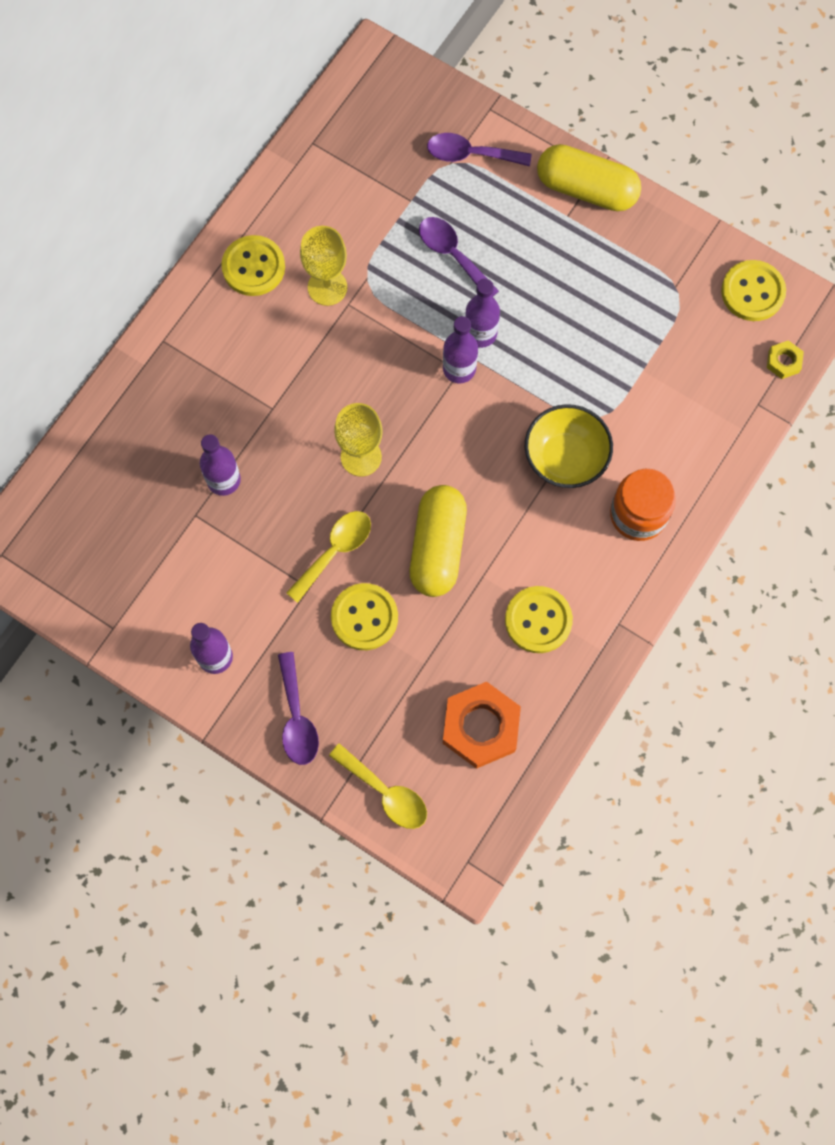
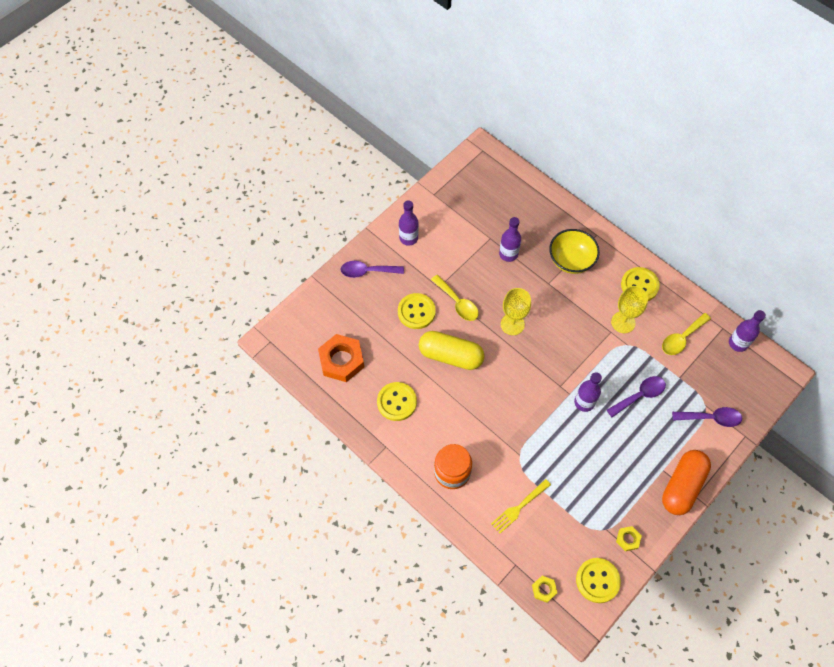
camera: 100 degrees right, 10 degrees down
yellow spoon [329,743,427,829] -> yellow spoon moved to [662,313,711,355]
purple spoon [427,133,532,166] -> purple spoon turned 75 degrees clockwise [672,407,742,427]
purple bottle [443,316,478,383] -> purple bottle moved to [729,310,766,352]
yellow bowl [525,404,613,488] -> yellow bowl moved to [549,229,600,274]
yellow capsule [537,144,641,211] -> orange capsule [662,450,711,515]
none -> yellow fork [491,479,551,534]
none -> yellow nut [616,526,642,551]

